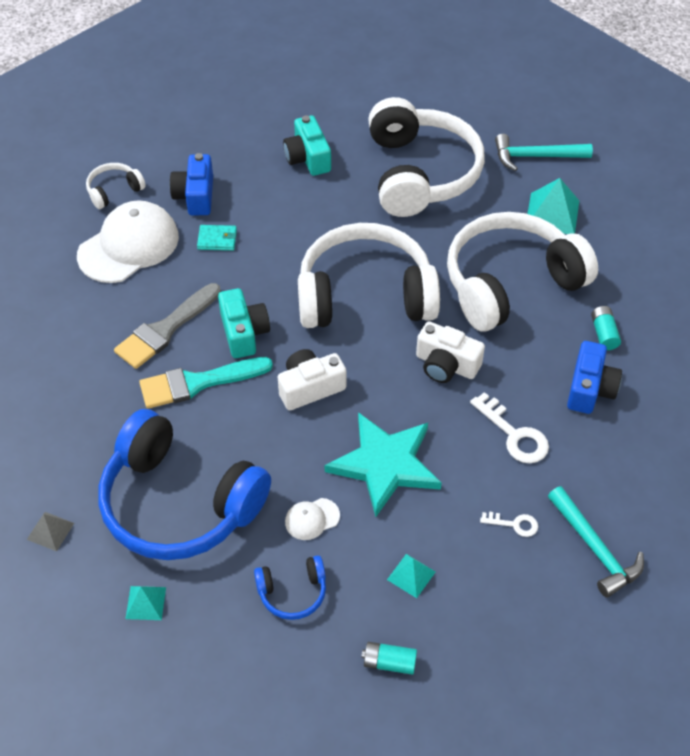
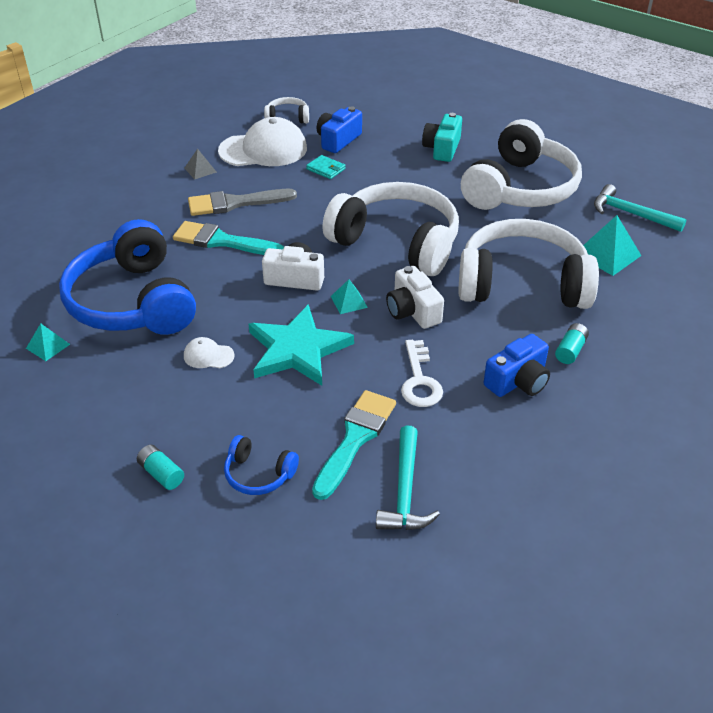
camera: 35 degrees right, 10 degrees down
grey pyramid [27,512,74,552] -> grey pyramid moved to [184,149,217,179]
turquoise camera [218,288,270,358] -> none
blue headphones [254,555,326,620] -> blue headphones moved to [224,435,299,495]
turquoise pyramid [387,554,435,598] -> turquoise pyramid moved to [331,279,368,314]
white key [480,512,538,537] -> turquoise brush [312,390,396,500]

